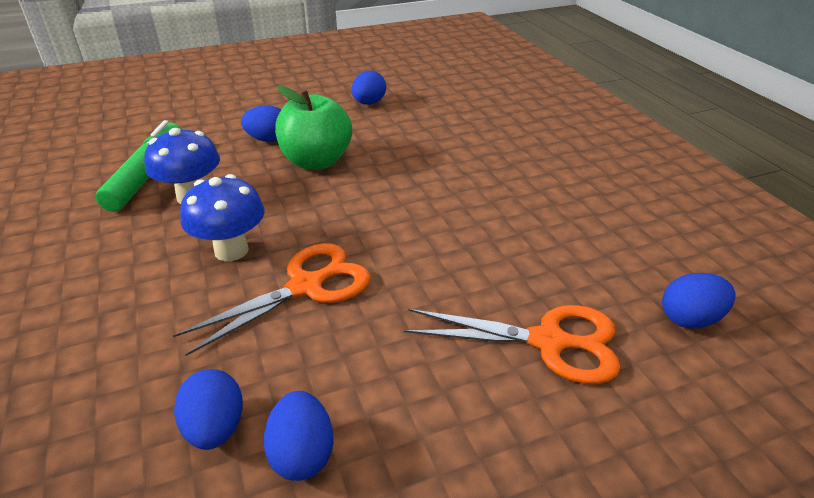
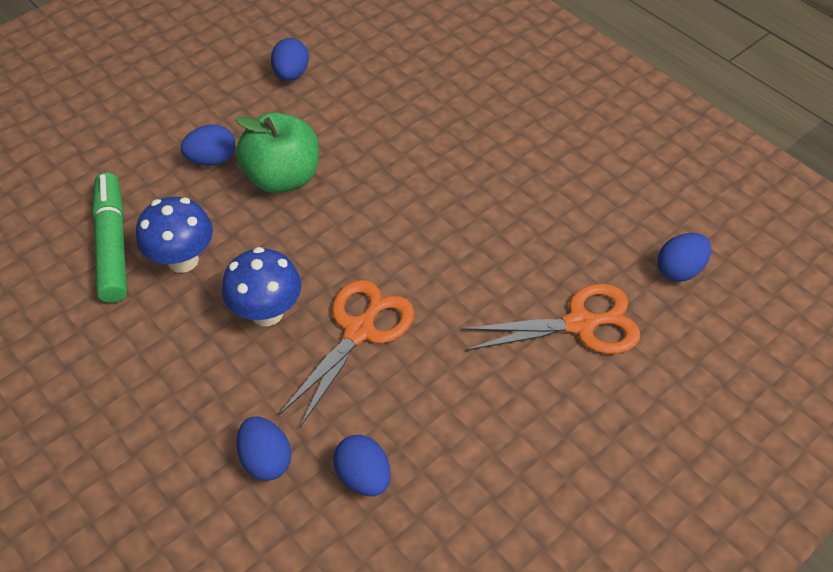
camera: 20 degrees left, 15 degrees up
blue egg [264,391,333,481] -> blue egg moved to [236,416,291,481]

